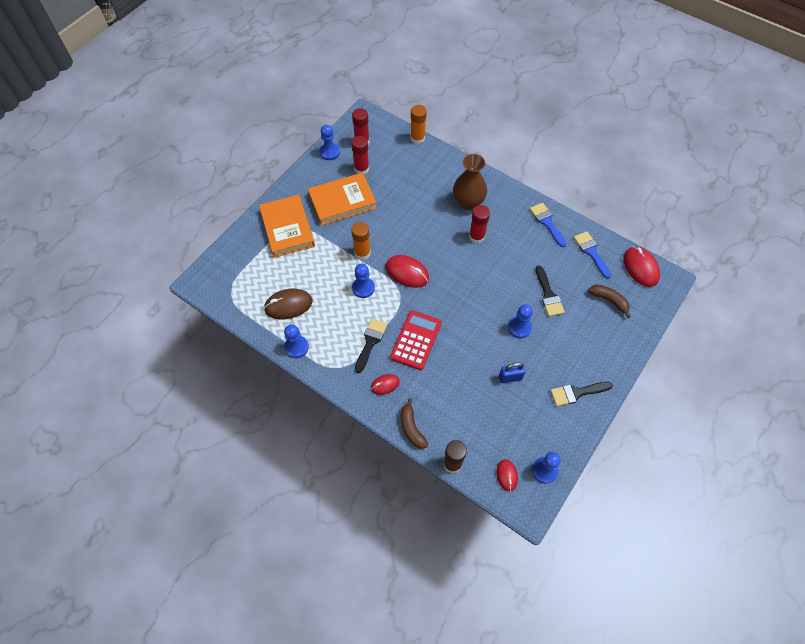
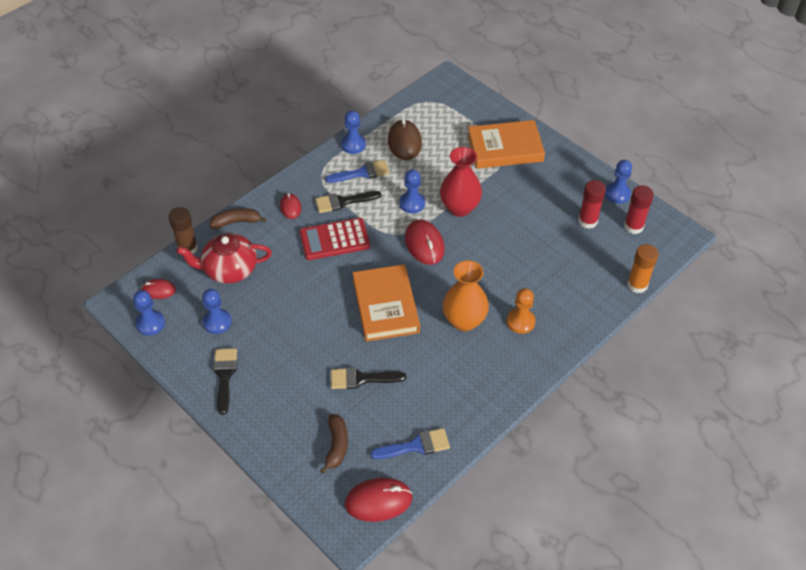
camera: 100 degrees right, 10 degrees down
orange book [308,172,377,226] -> orange book moved to [353,264,420,342]
orange glue stick [351,222,371,260] -> red vase [440,147,482,217]
black brush [355,318,387,373] -> black brush turned 135 degrees clockwise [315,191,381,213]
red mouse [386,255,429,288] -> red mouse turned 60 degrees counterclockwise [405,220,445,265]
red calculator [390,310,442,370] -> red calculator turned 135 degrees clockwise [300,218,370,260]
brown vase [453,154,487,210] -> orange pawn [507,288,536,334]
red glue stick [469,205,490,243] -> orange vase [443,260,489,331]
blue padlock [499,362,525,383] -> none
blue pawn [508,304,533,338] -> blue pawn moved to [202,289,232,334]
blue brush [530,203,567,247] -> blue brush moved to [325,160,390,183]
brown banana [588,285,631,318] -> brown banana turned 45 degrees counterclockwise [320,414,348,474]
none -> red teapot [176,233,272,284]

